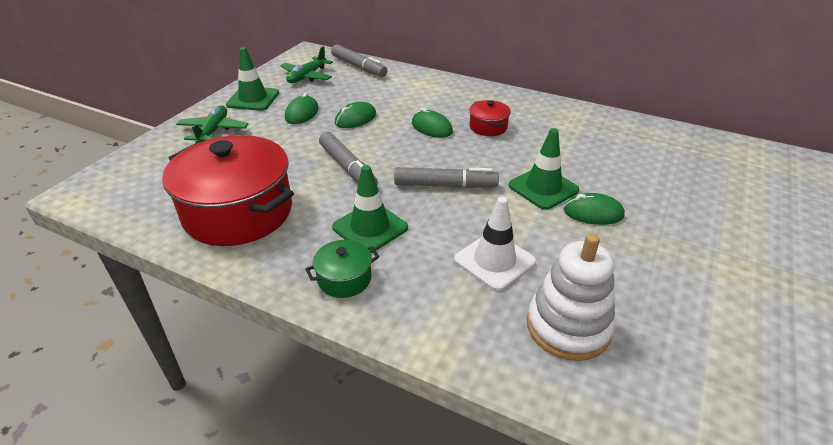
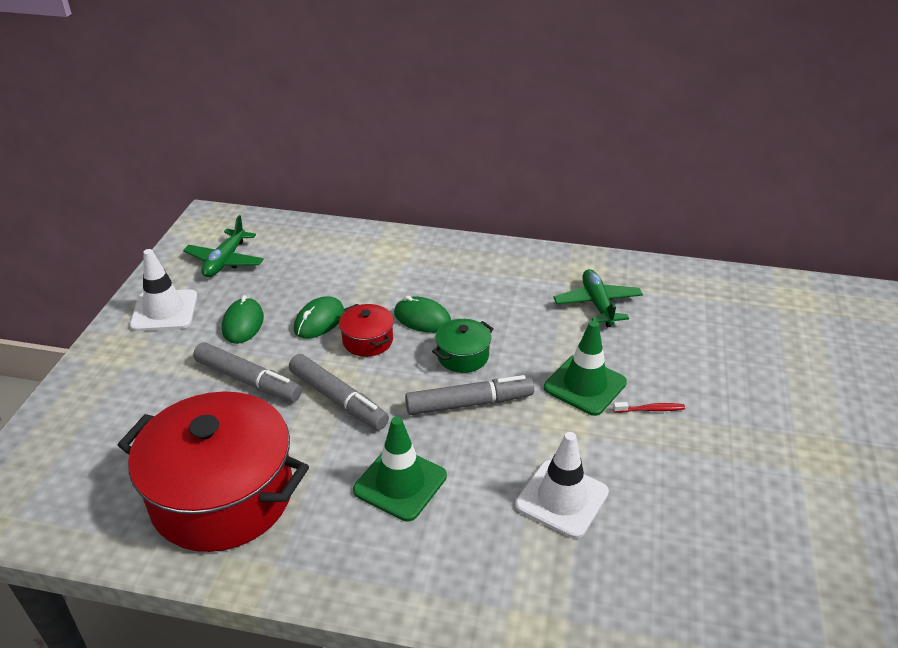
camera: 15 degrees left, 0 degrees up
green plane [176,105,248,143] -> green plane moved to [553,269,643,327]
green traffic cone [226,47,279,111] -> white traffic cone [130,249,197,331]
green pot [305,240,379,298] -> green pot moved to [432,319,494,373]
grey marker [331,44,387,77] -> grey marker moved to [193,342,302,402]
red pot [469,100,511,136] -> red pot moved to [339,304,394,357]
white stacking toy [527,233,615,361] -> none
green mouse [564,193,625,225] -> red toothbrush [613,402,685,413]

